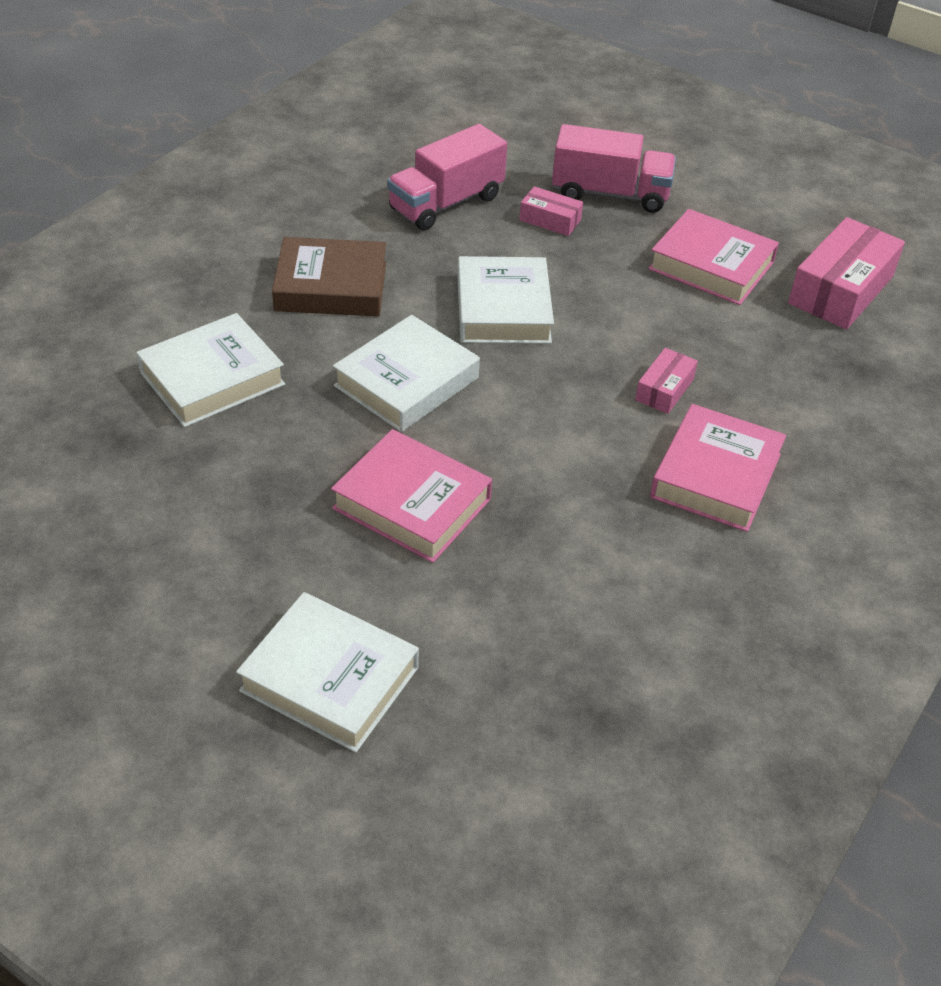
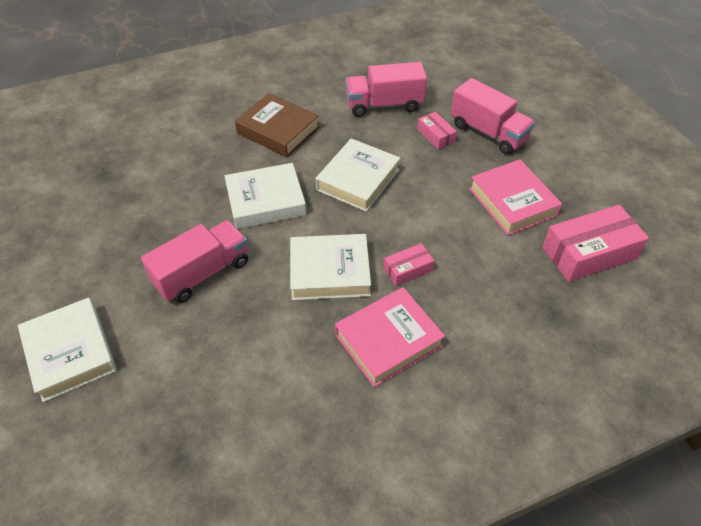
camera: 35 degrees right, 5 degrees up
white book [136,313,285,427] -> white book moved to [290,234,371,300]
pink book [331,429,492,563] -> pink truck [141,220,248,303]

